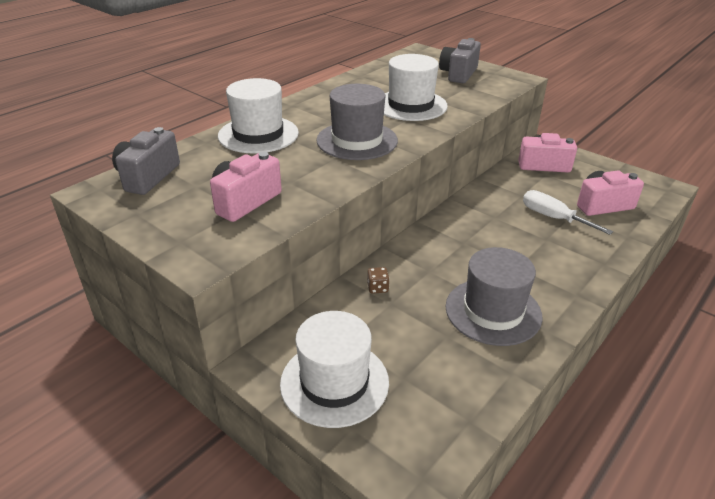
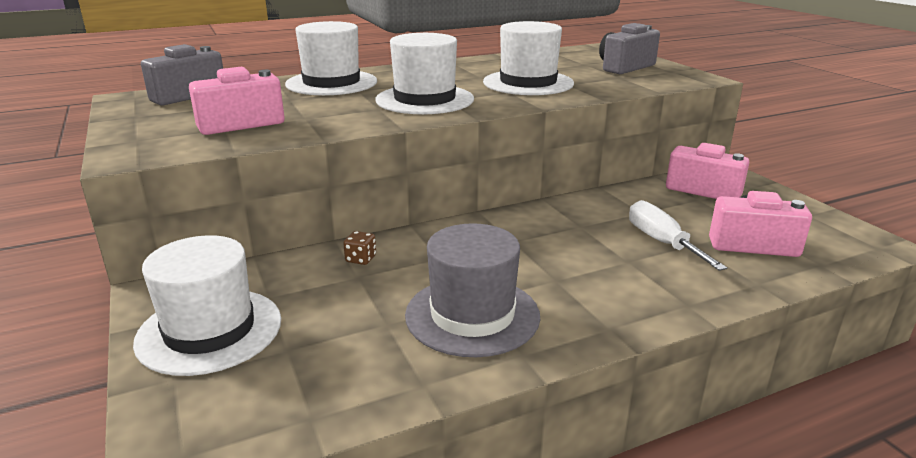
camera: 25 degrees right, 10 degrees down
grey hat [316,84,398,160] -> white hat [375,33,474,114]

